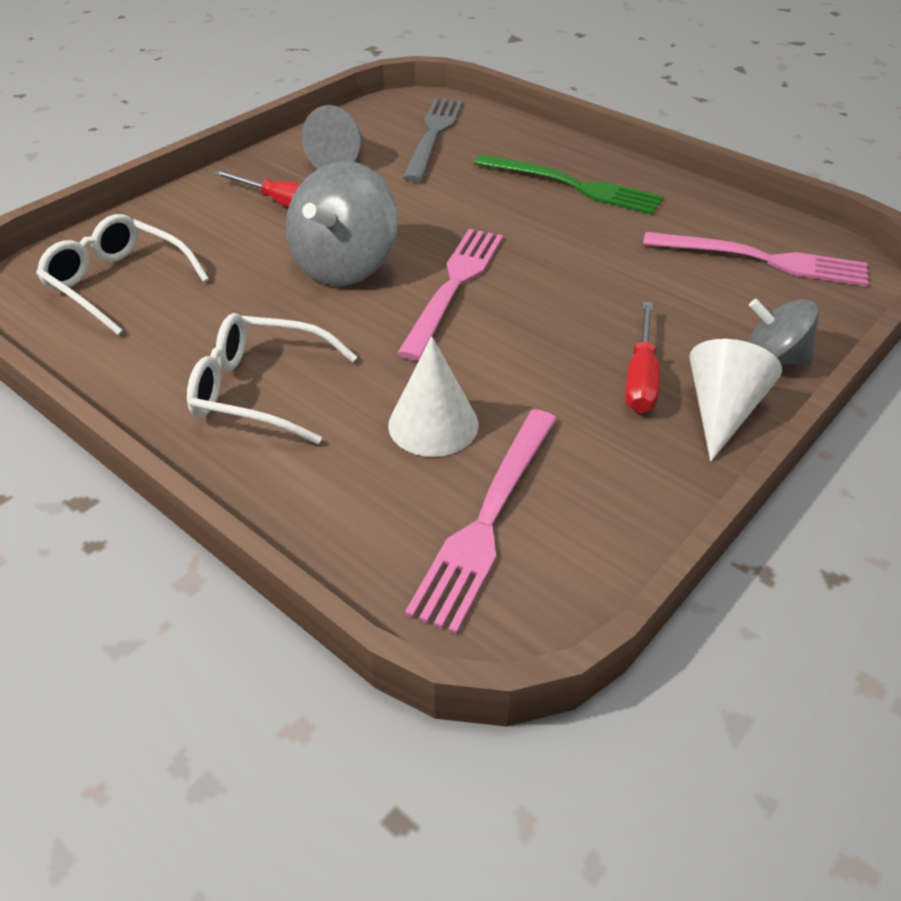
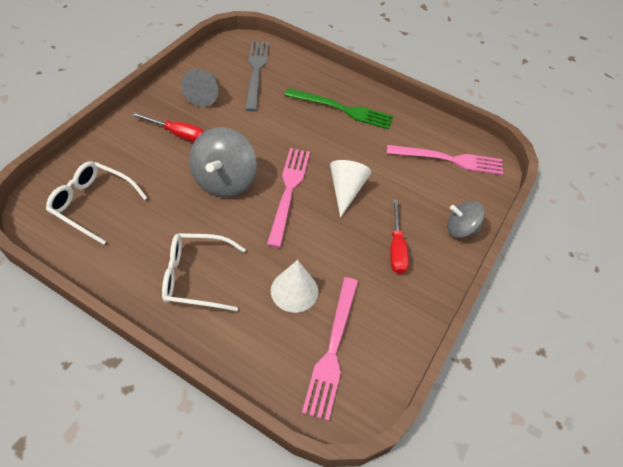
camera: 15 degrees left, 10 degrees up
white cone [689,339,782,462] -> white cone moved to [330,160,371,218]

